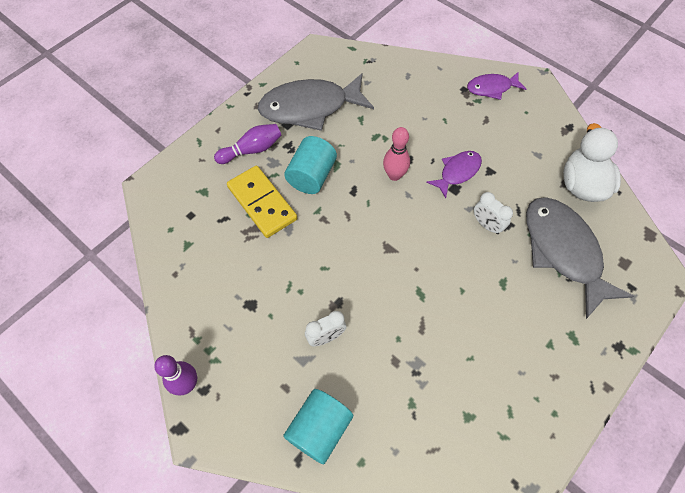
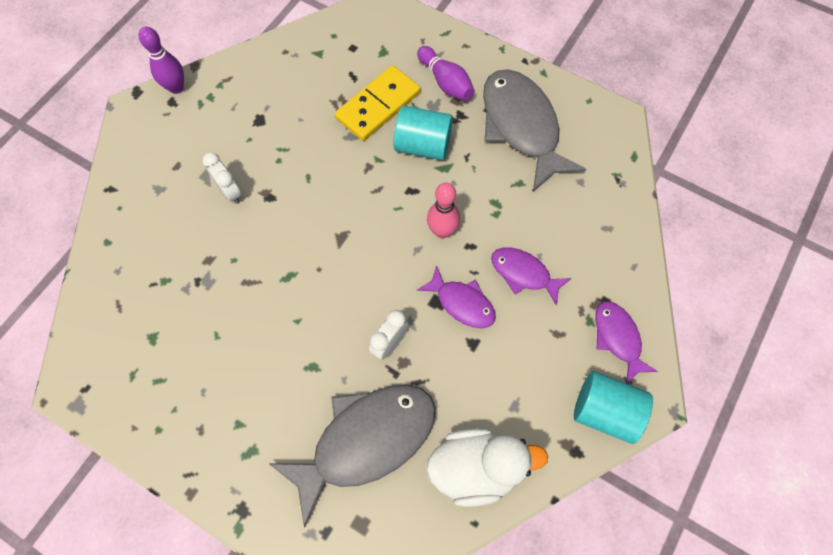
camera: 80 degrees right, 5 degrees up
turquoise cylinder [283,389,353,464] -> turquoise cylinder moved to [574,371,653,444]
none -> purple fish [491,248,571,306]

